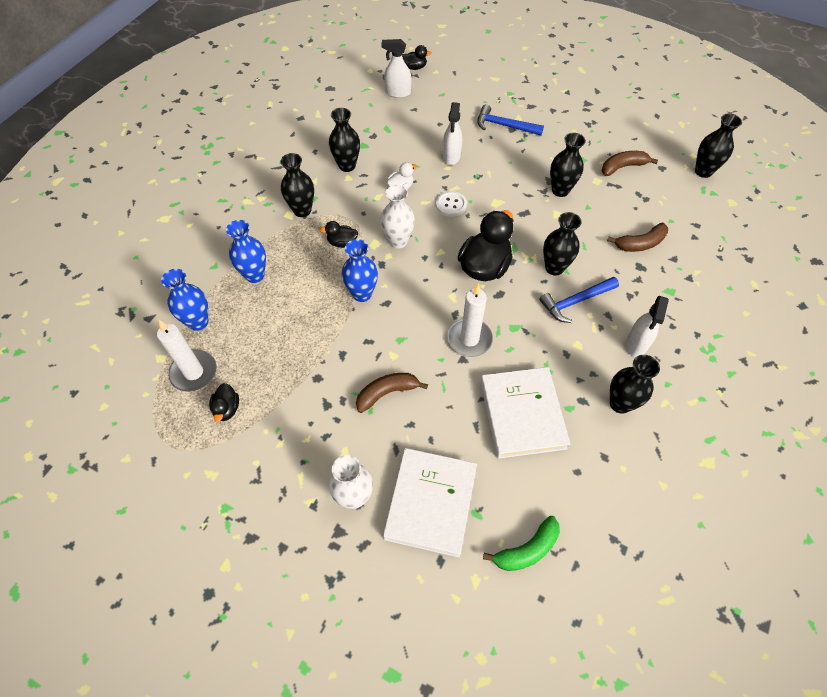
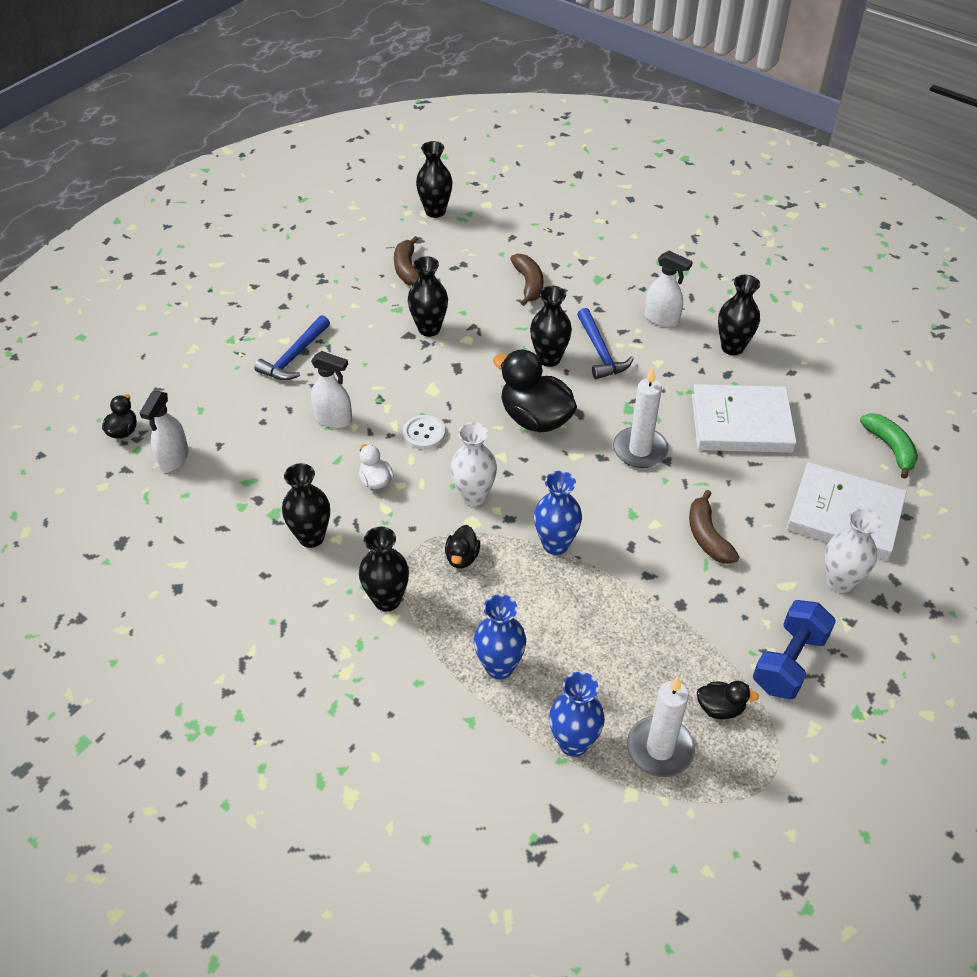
camera: 80 degrees left, 10 degrees down
none -> blue dumbbell [753,600,836,699]

